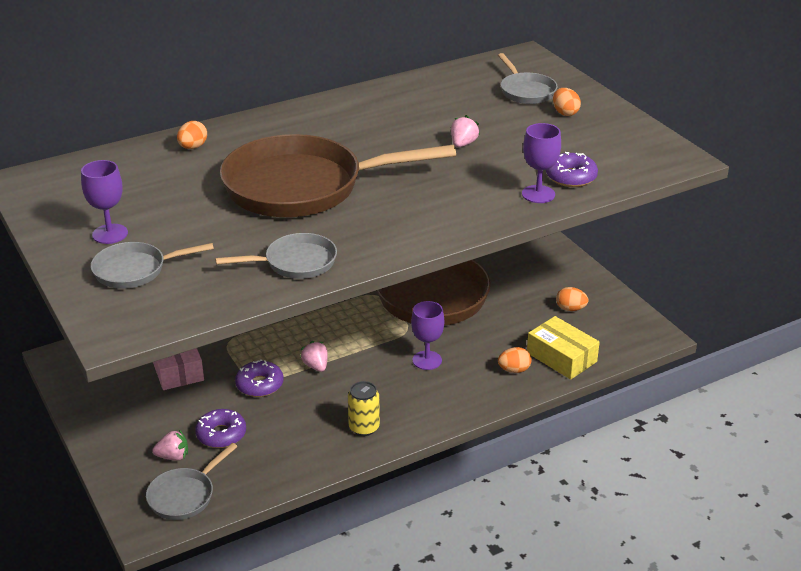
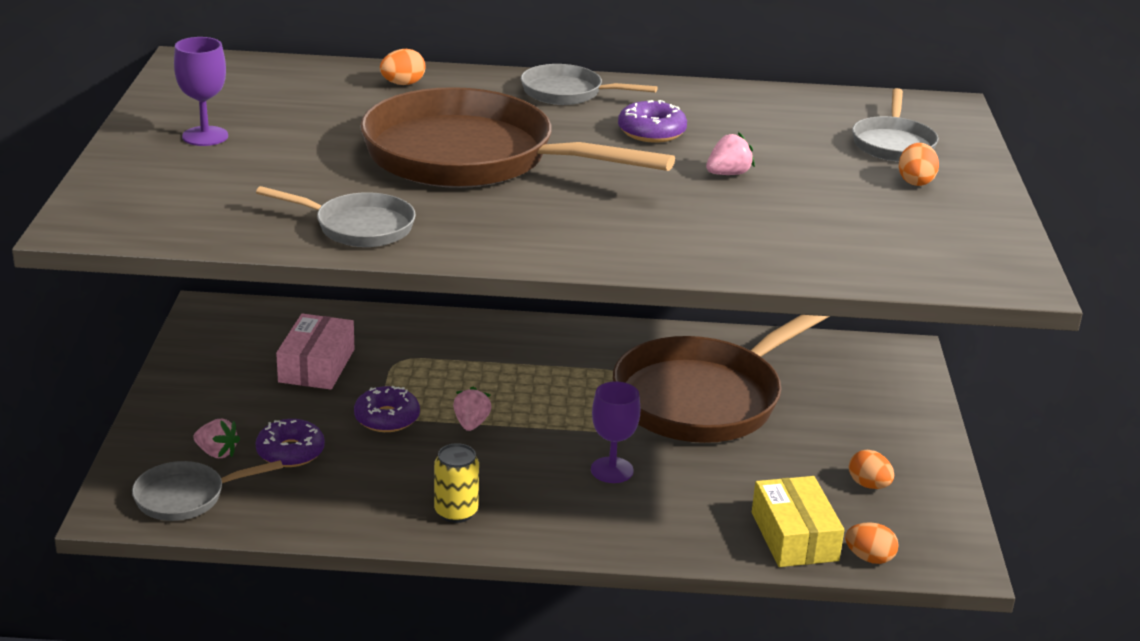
camera: 30 degrees right, 5 degrees down
grey pan [91,242,214,289] -> grey pan moved to [521,64,658,105]
orange egg [498,347,532,373] -> orange egg moved to [845,522,899,564]
purple goblet [522,123,561,203] -> none
purple donut [546,152,598,187] -> purple donut moved to [618,100,687,143]

